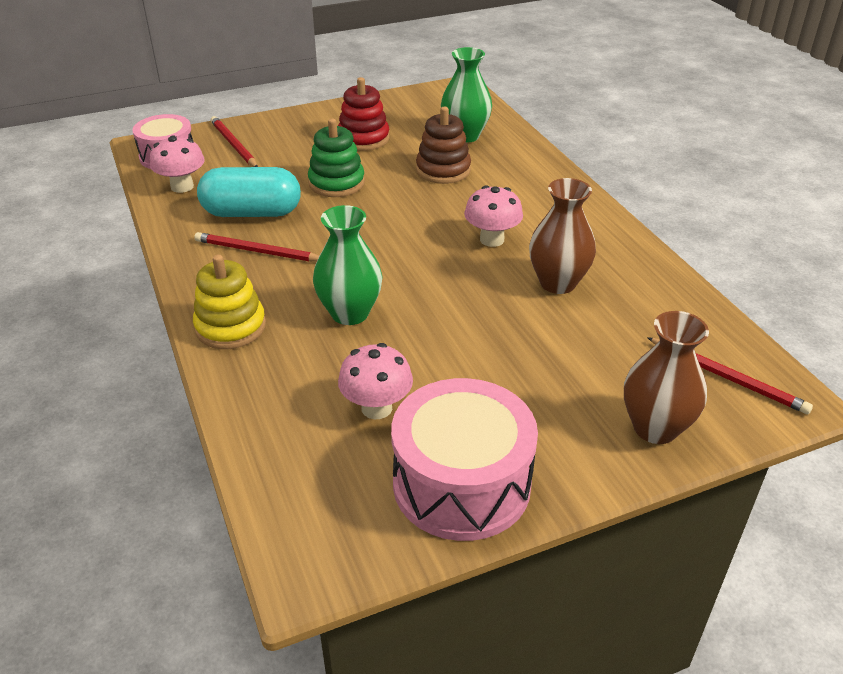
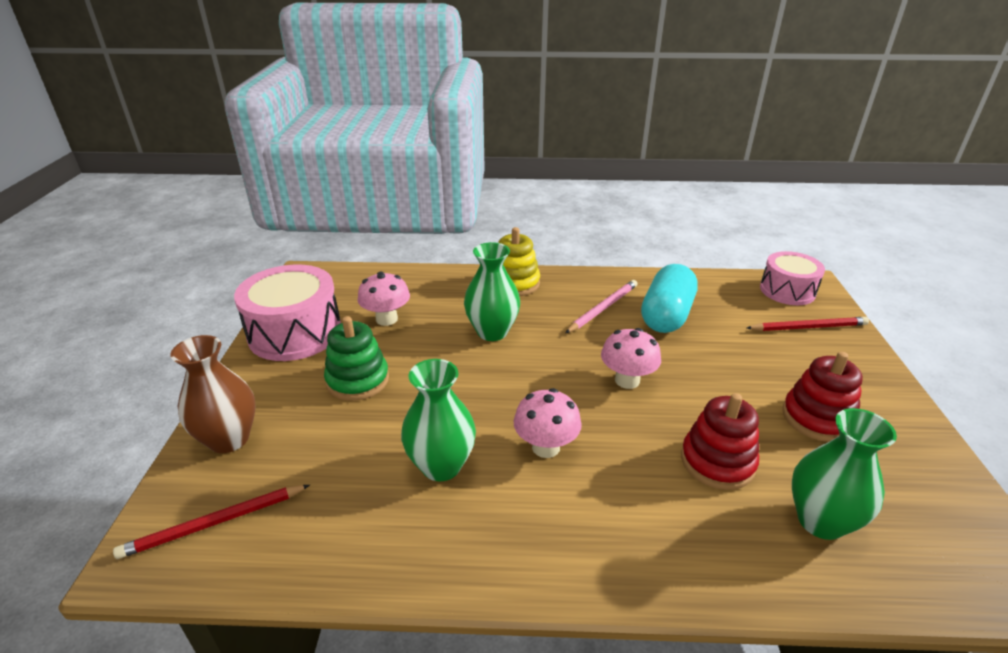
camera: 115 degrees right, 5 degrees down
pink mushroom [150,135,205,193] -> pink mushroom moved to [601,328,661,389]
red pencil [194,232,319,262] -> pink pencil [566,280,637,333]
green stacking toy [308,119,365,197] -> green stacking toy moved to [324,316,389,401]
brown stacking toy [416,106,471,184] -> red stacking toy [681,393,759,490]
brown vase [529,178,596,294] -> green vase [401,359,476,481]

